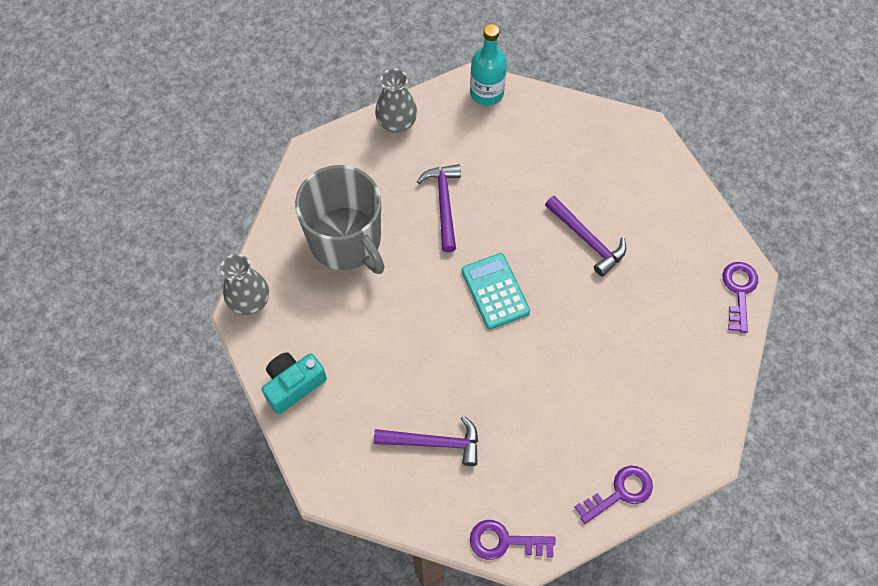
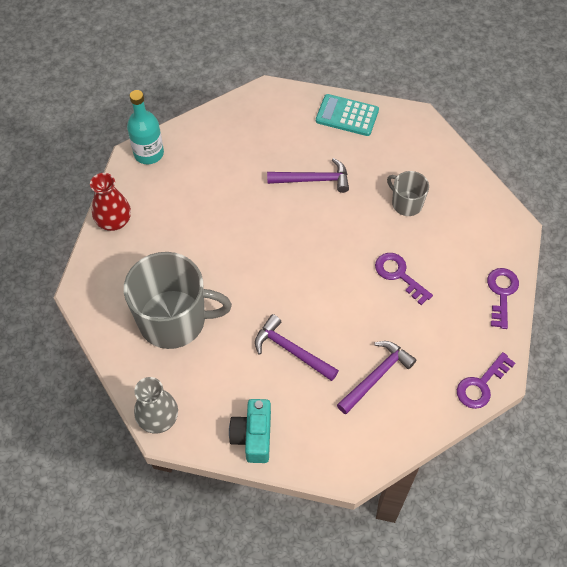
camera: 50 degrees left, 5 degrees down
grey vase [375,68,417,133] -> red vase [90,173,131,231]
purple hammer [417,164,461,252] -> purple hammer moved to [255,314,339,381]
turquoise calculator [461,253,530,329] -> turquoise calculator moved to [316,94,379,136]
purple key [722,262,758,333] -> purple key moved to [375,253,433,305]
none -> grey mug [387,171,429,216]

